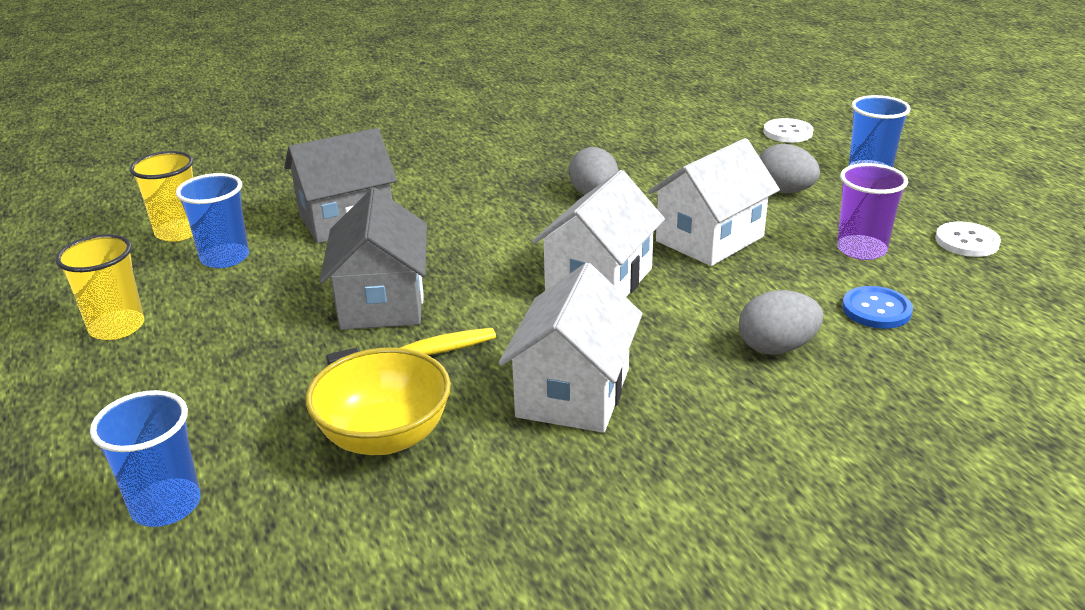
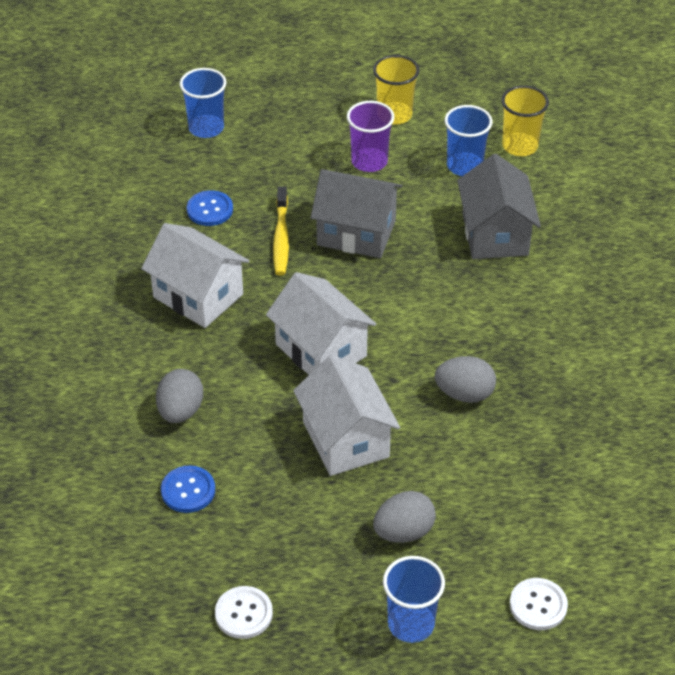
camera: 110 degrees right, 15 degrees up
yellow bowl [306,348,451,455] -> blue button [187,190,233,226]
purple cup [837,163,908,260] -> purple cup moved to [347,101,395,172]

